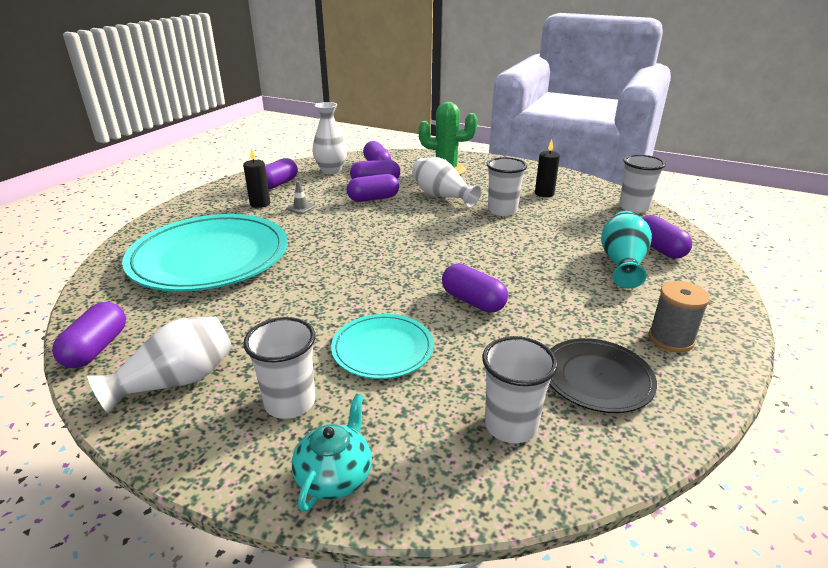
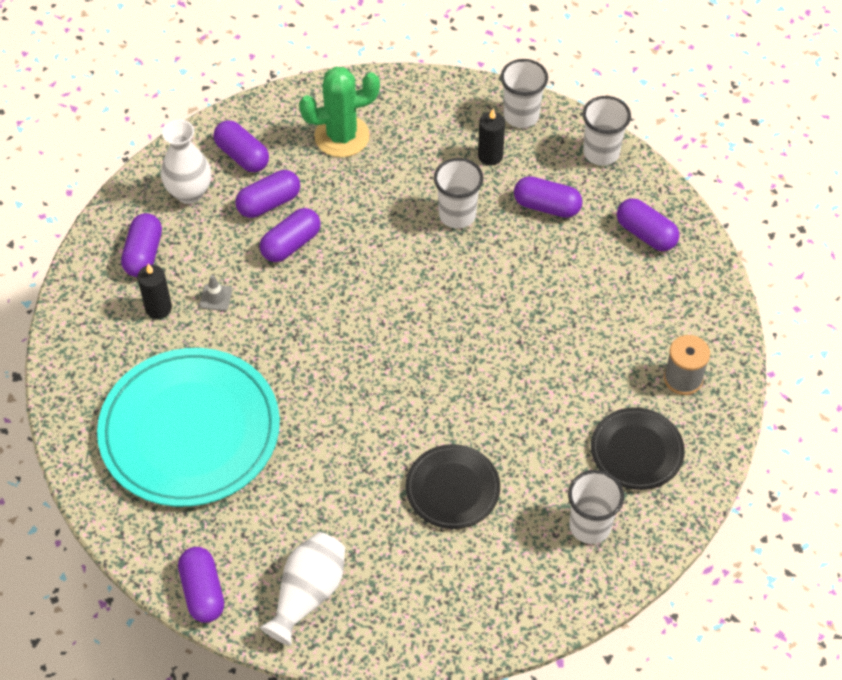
camera: 25 degrees left, 25 degrees up
white cup [243,317,315,419] -> white cup moved to [501,59,548,128]
turquoise teapot [292,393,372,512] -> none
turquoise plate [331,314,434,379] -> black plate [405,444,500,529]
white vase [412,157,482,208] -> none
purple capsule [442,264,508,312] -> purple capsule moved to [514,176,582,218]
turquoise vase [601,211,652,288] -> none

